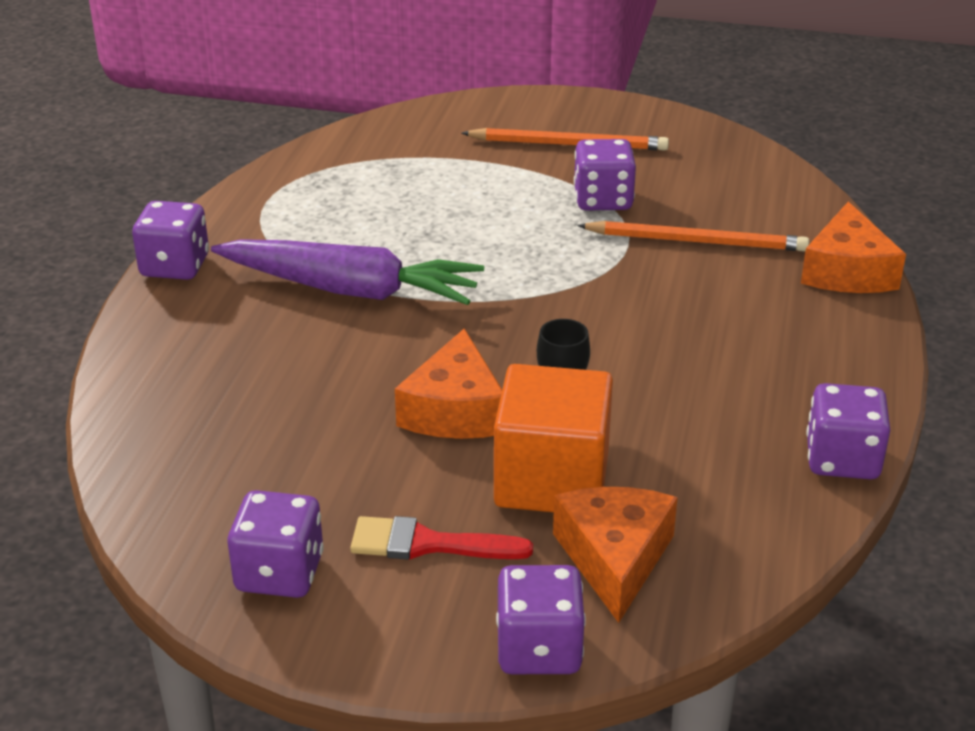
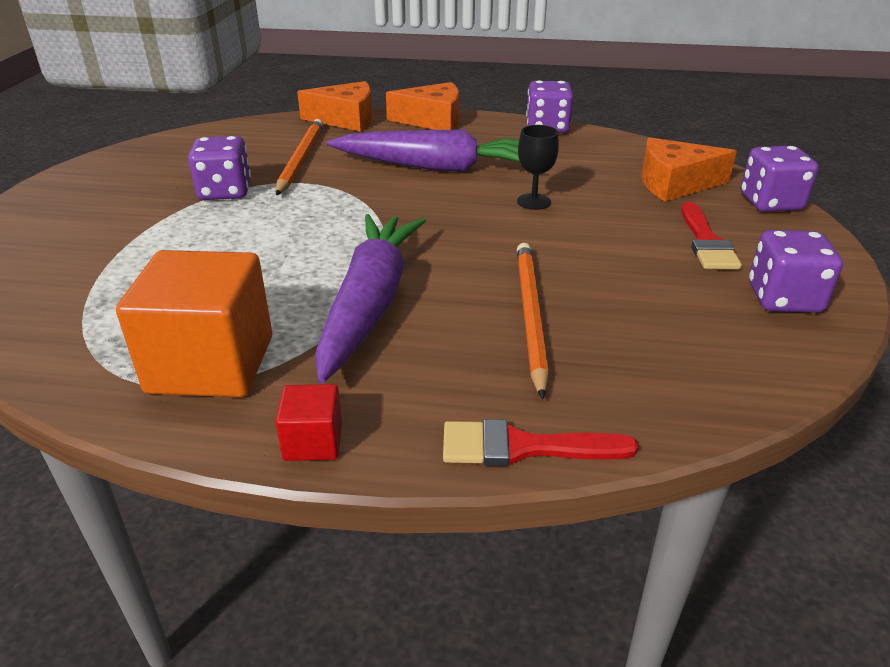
camera: 95 degrees left, 0 degrees up
purple dice [132,201,209,280] -> red cube [275,384,342,461]
orange cheese [395,328,502,439] -> orange cheese moved to [386,82,459,130]
orange pencil [462,128,669,150] -> orange pencil moved to [517,243,549,400]
orange cube [494,364,613,512] -> orange cube moved to [116,250,272,397]
none -> purple carrot [327,130,519,172]
none -> red brush [443,419,639,466]

